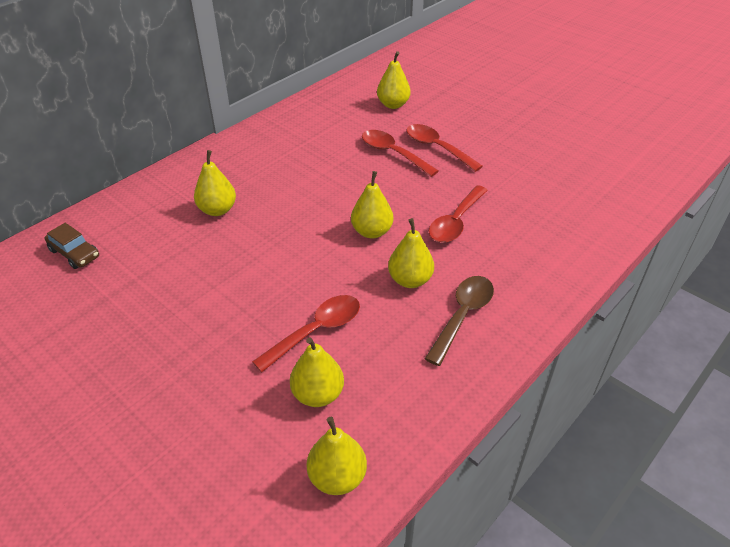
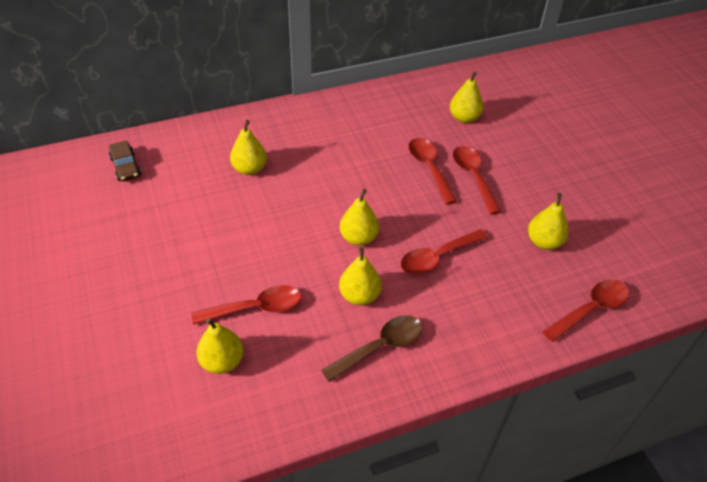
camera: 25 degrees right, 5 degrees up
yellow pear [307,417,367,495] -> yellow pear moved to [528,193,569,250]
none -> red spoon [542,280,629,342]

